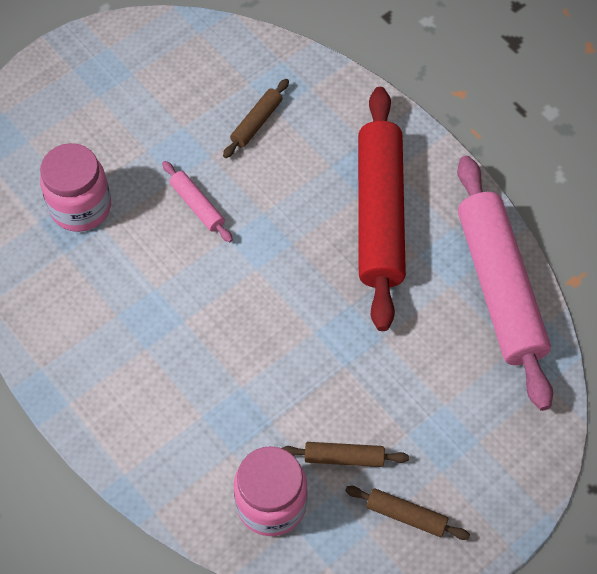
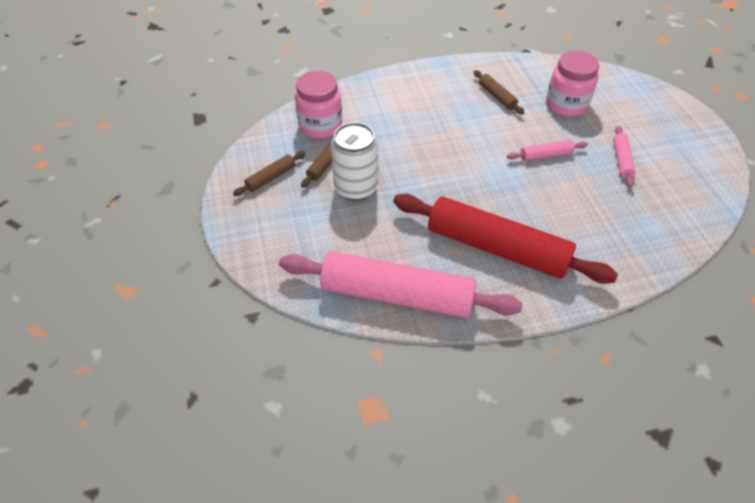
camera: 115 degrees right, 10 degrees down
brown rolling pin [223,79,289,158] -> brown rolling pin moved to [474,70,525,115]
none -> white can [331,122,378,201]
none -> pink rolling pin [613,126,636,188]

